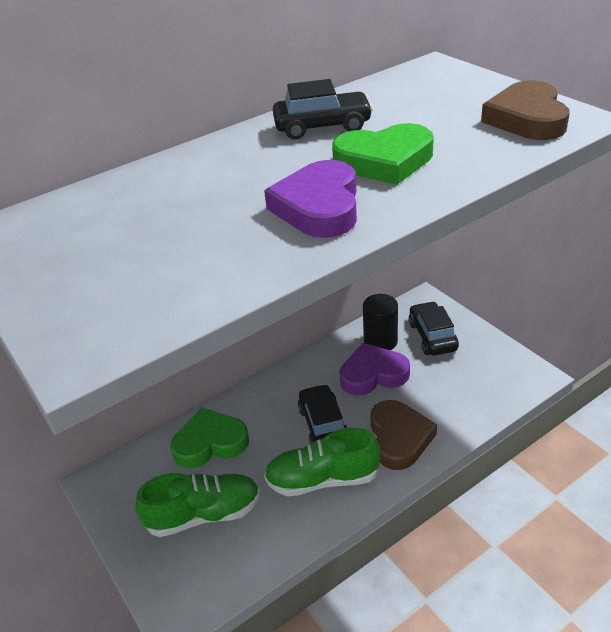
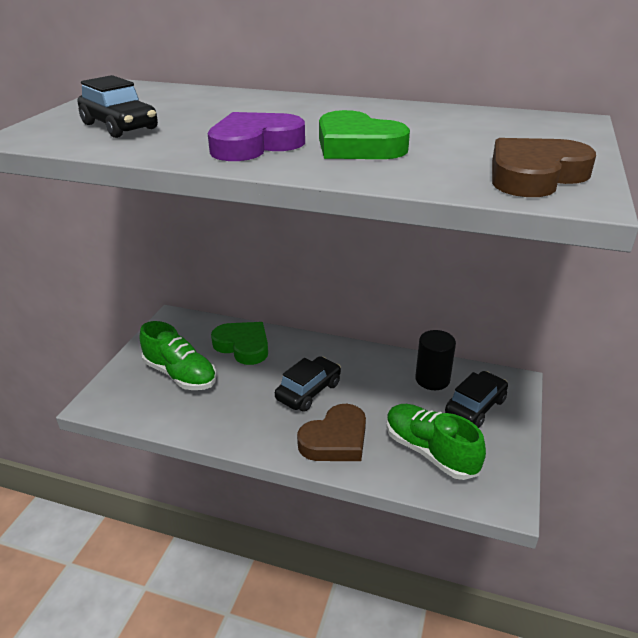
camera: 50 degrees right, 5 degrees down
green shoe [264,428,380,497] -> green shoe moved to [387,404,486,480]
black car [273,79,373,140] -> black car moved to [78,75,158,138]
purple heart [339,343,410,395] -> none

